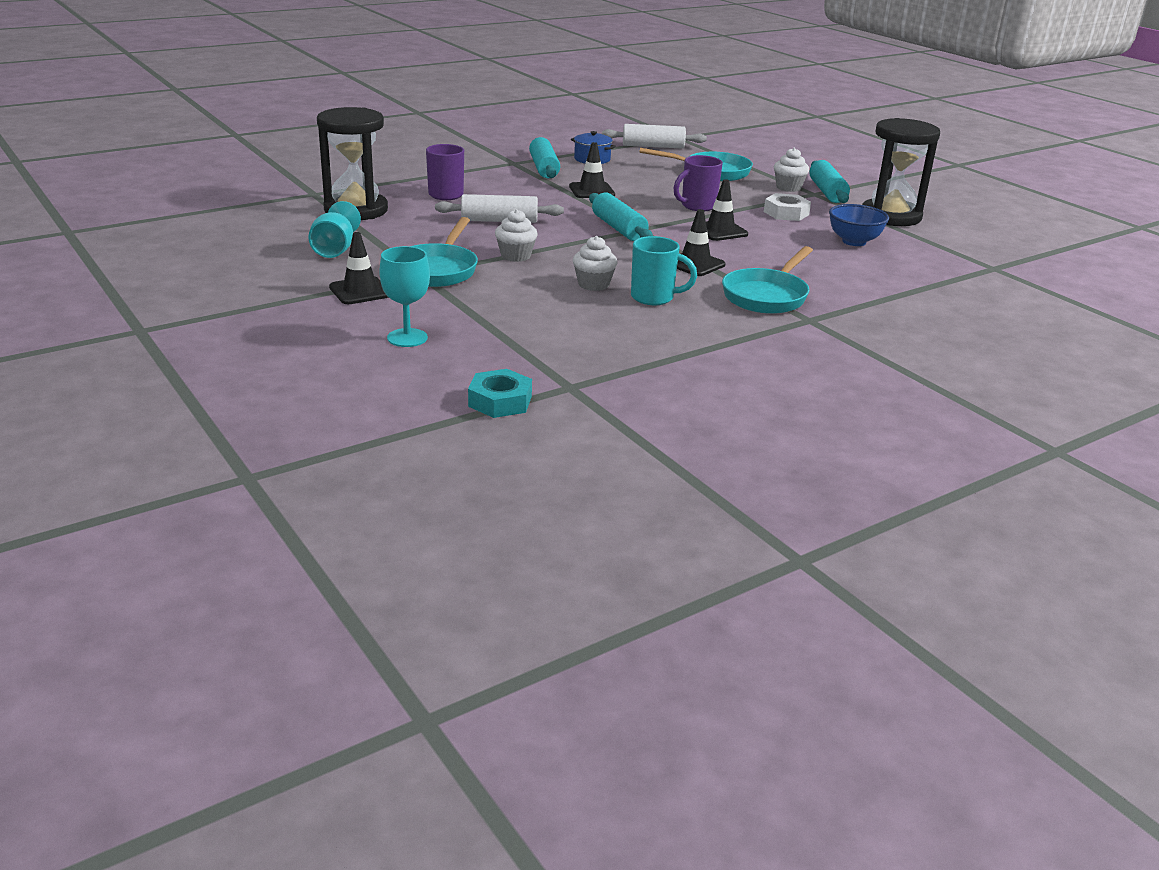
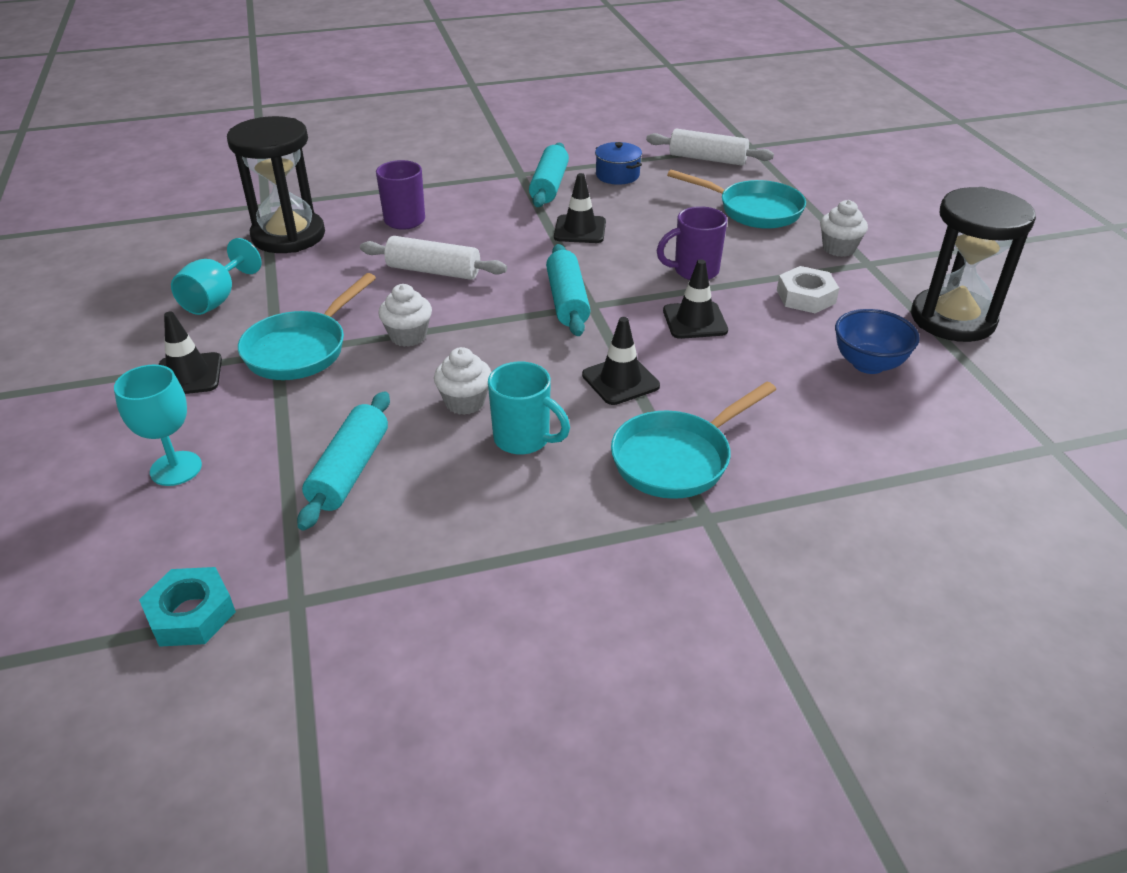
camera: 20 degrees right, 10 degrees up
turquoise rolling pin [809,160,850,203] -> turquoise rolling pin moved to [297,391,390,531]

